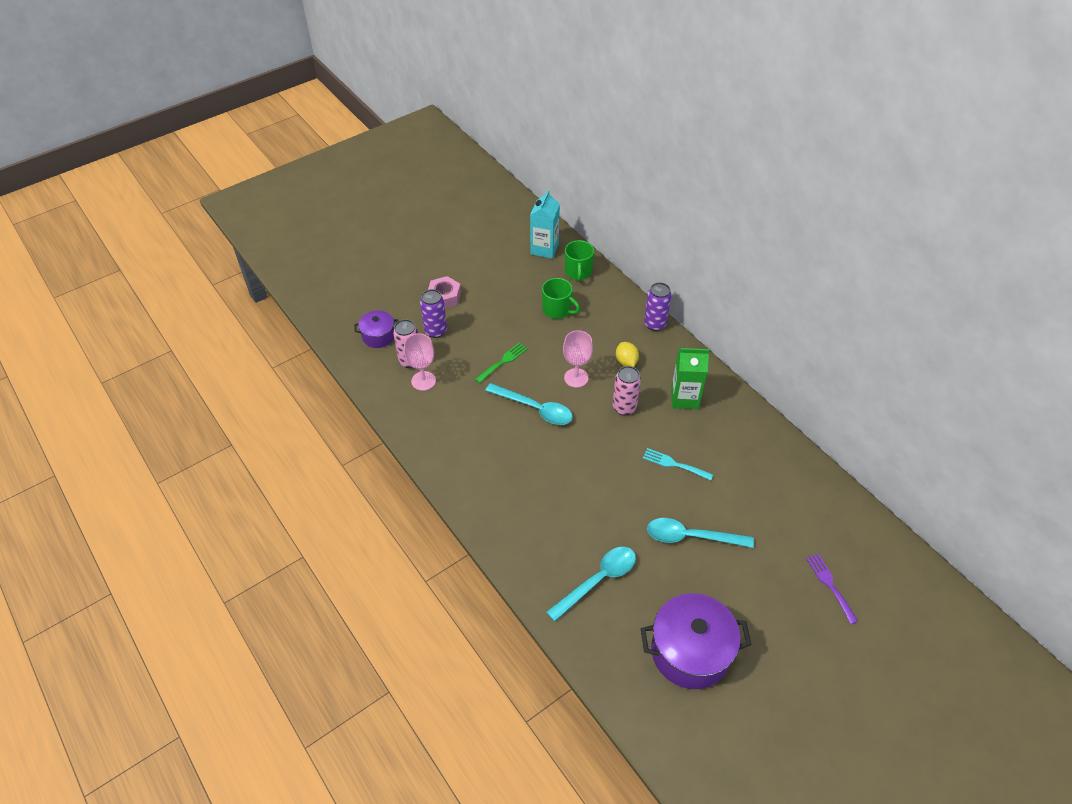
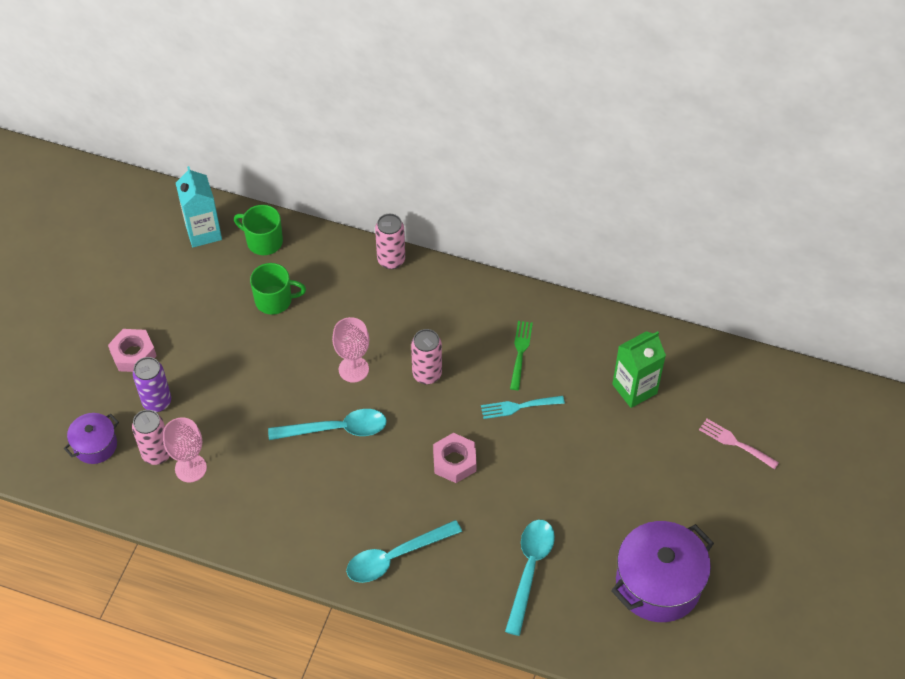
camera: 35 degrees left, 5 degrees up
green fork [475,343,528,383] -> green fork moved to [510,321,533,390]
green mug [565,240,594,282] -> green mug turned 150 degrees clockwise [234,205,283,255]
yellow lemon [616,342,639,367] -> none
purple can [644,282,671,331] -> pink can [375,214,405,269]
turquoise spoon [647,518,754,548] -> turquoise spoon moved to [346,520,462,583]
green carton [671,348,710,409] -> green carton moved to [612,331,666,408]
purple fork [806,554,858,624] -> pink fork [699,419,779,470]
none -> pink nut [433,433,477,483]

